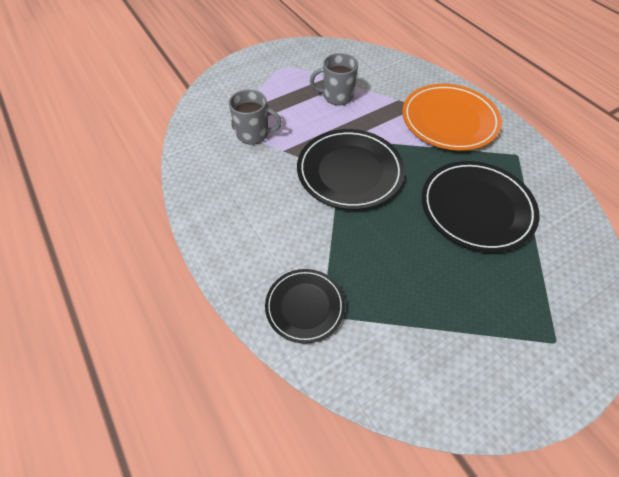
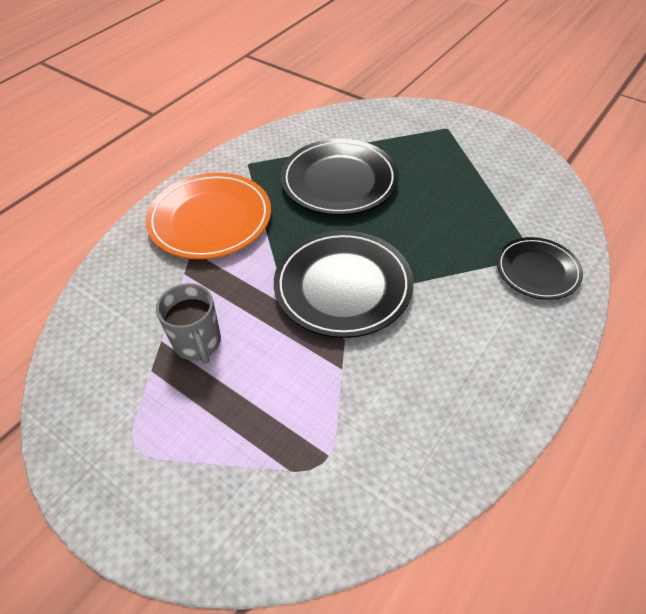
camera: 110 degrees left, 5 degrees down
grey mug [229,89,282,145] -> none

